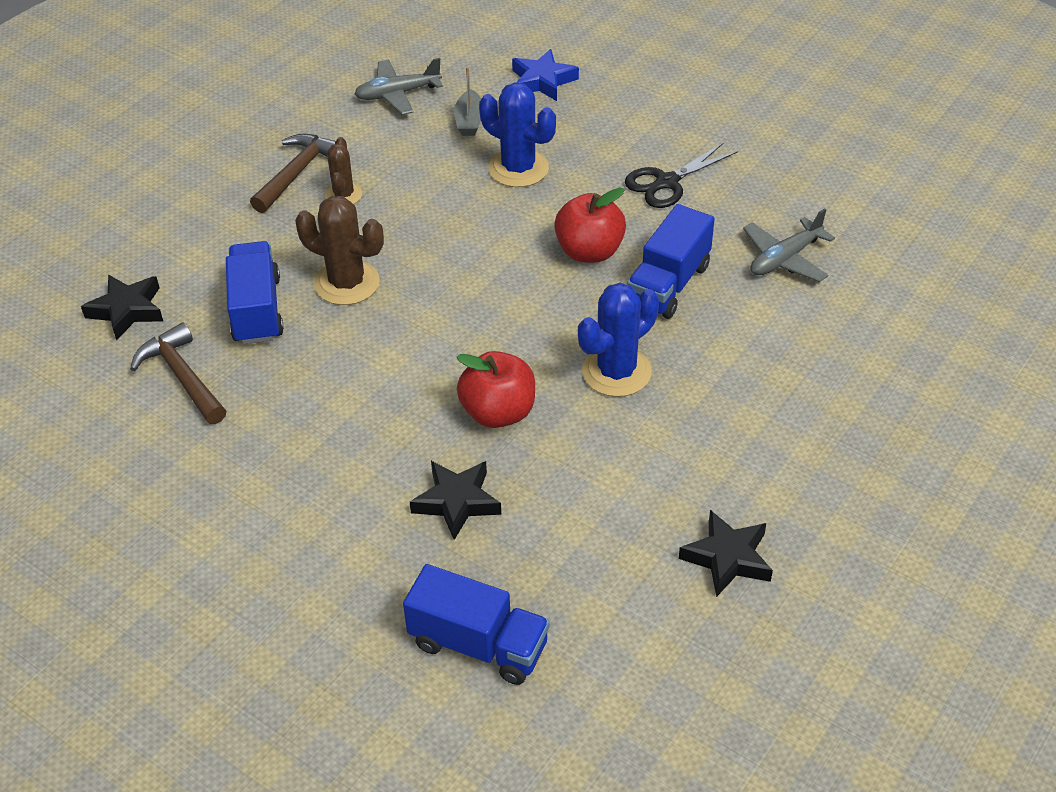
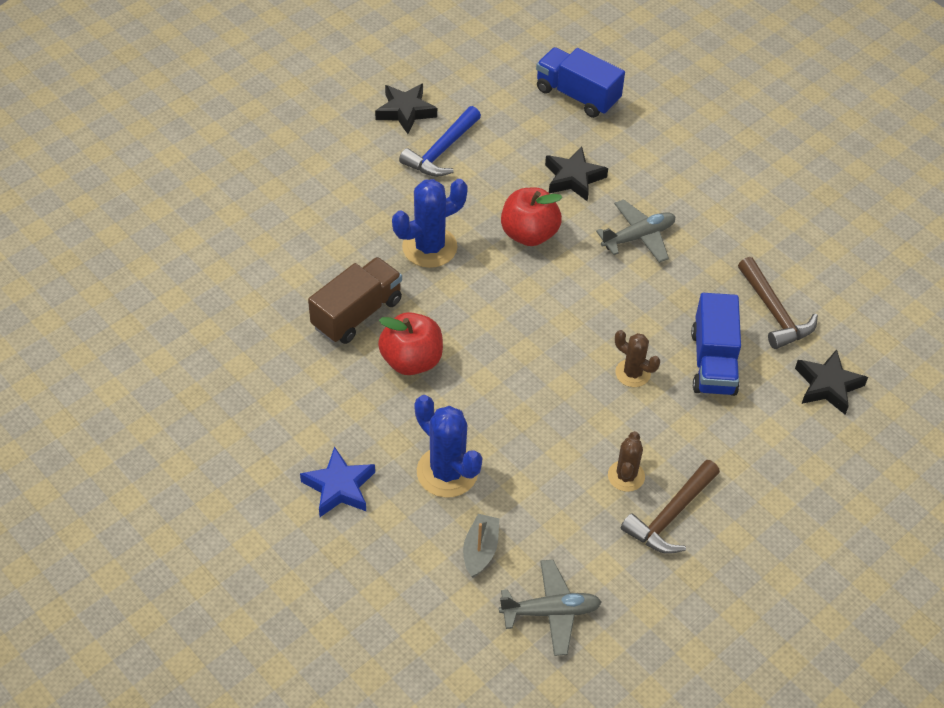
camera: 170 degrees left, 5 degrees up
brown cactus [295,196,384,305] -> brown cactus [615,330,660,387], size x0.61
blue star [512,49,579,101] -> blue star moved to [300,446,375,517]
black scissors [625,142,738,208] -> none
blue truck [627,204,715,319] -> brown truck [308,257,402,344]
grey plane [743,208,835,282] -> grey plane moved to [596,199,675,263]
none -> blue hammer [399,106,481,177]

